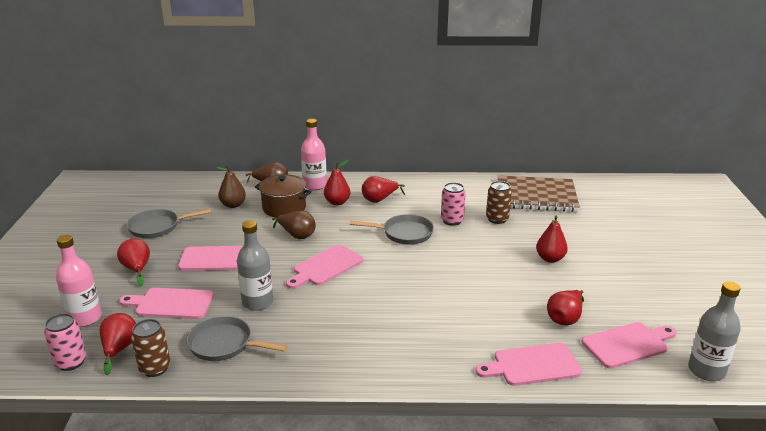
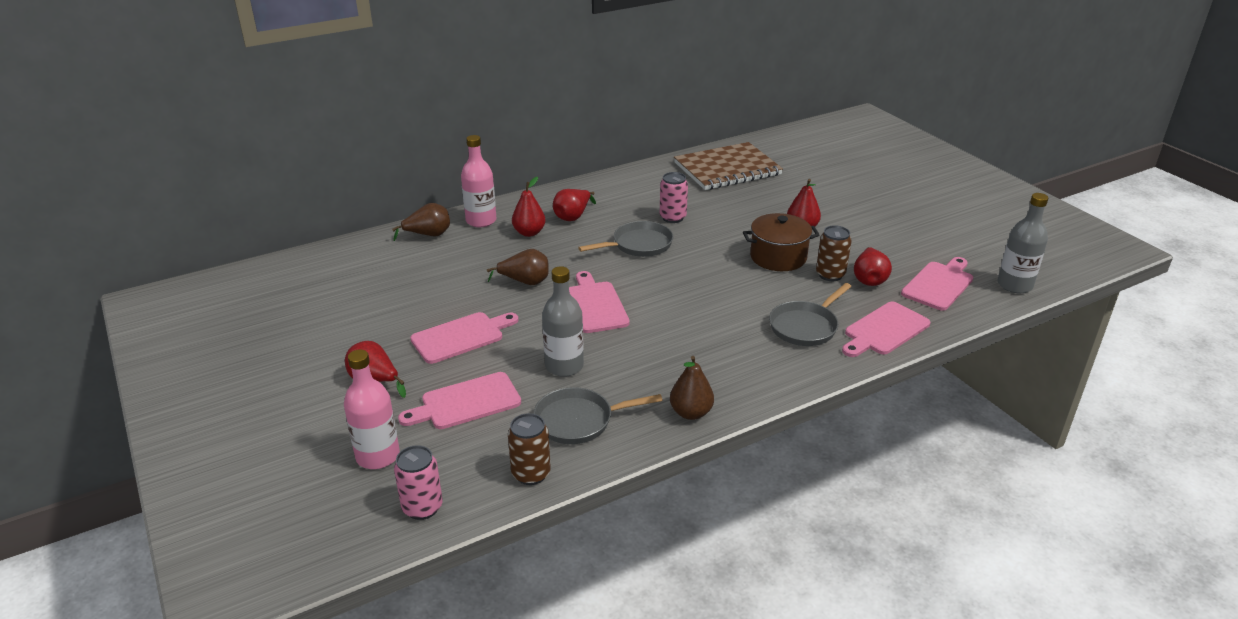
camera: 30 degrees left, 5 degrees up
red pear [100,313,136,375] -> none
grey pan [126,209,211,238] -> grey pan moved to [769,283,852,346]
brown pear [216,165,246,208] -> brown pear moved to [670,356,714,420]
brown pot [255,174,312,218] -> brown pot moved to [743,213,820,271]
pink cutting board [286,245,363,289] -> pink cutting board turned 150 degrees clockwise [569,271,630,333]
brown can [486,181,512,224] -> brown can moved to [816,225,852,281]

